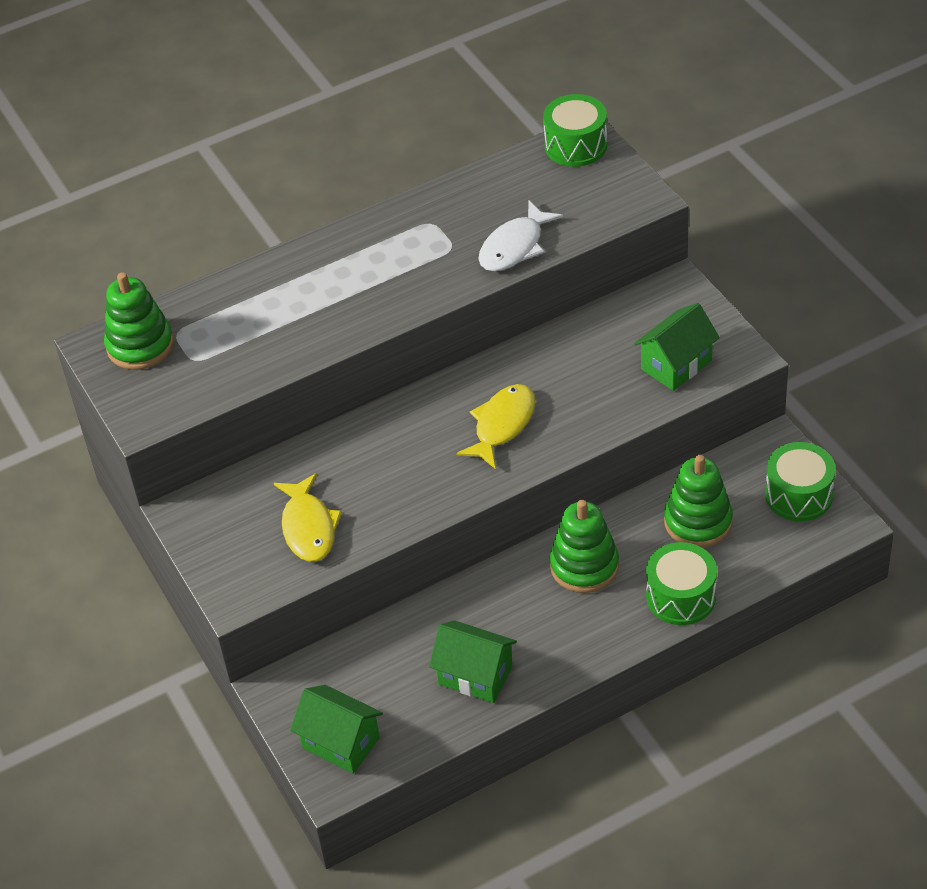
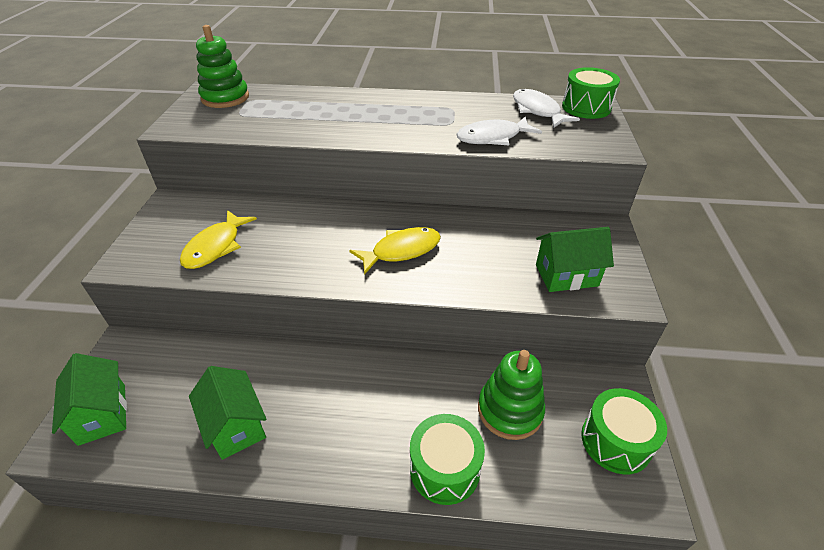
camera: 30 degrees right, 5 degrees down
green stacking toy [550,500,619,593] -> none
none -> white fish [513,89,580,128]

